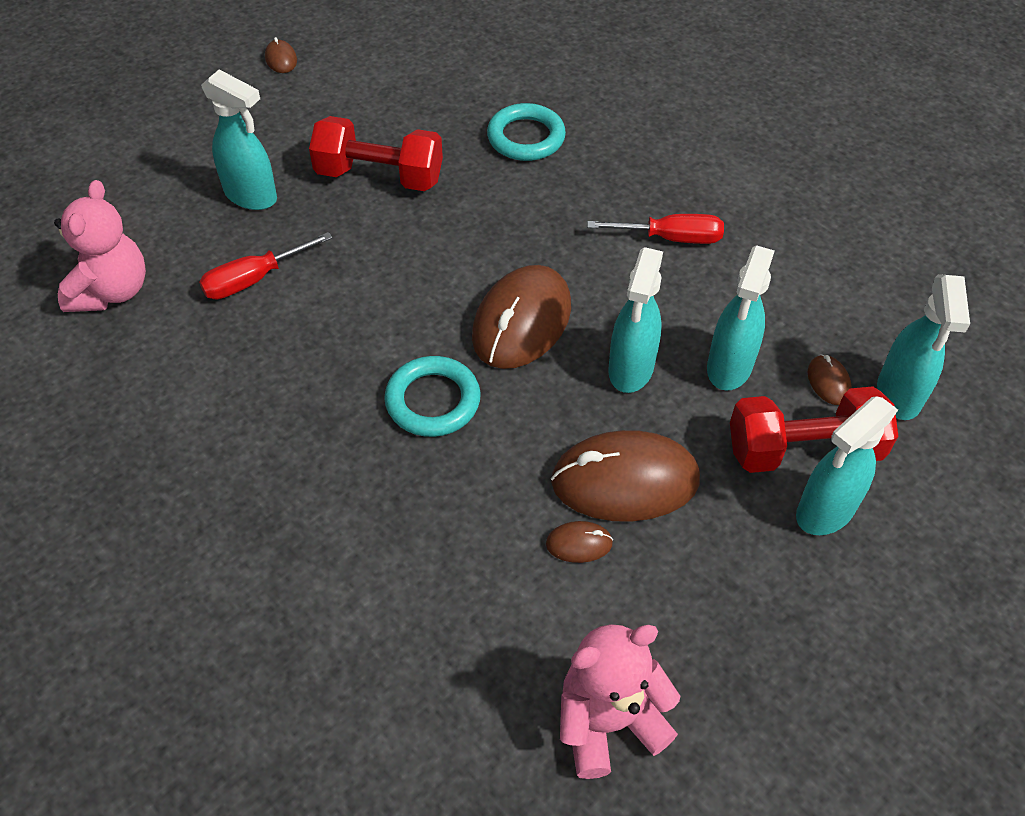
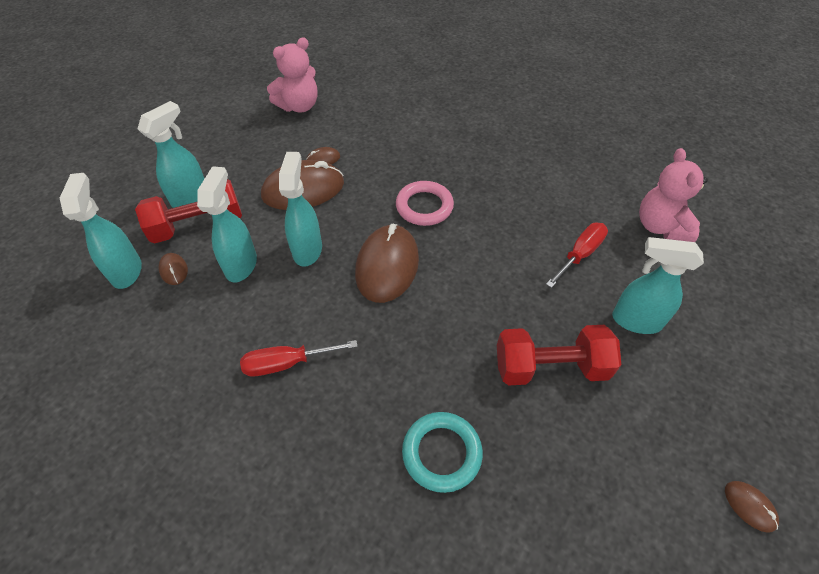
camera: 165 degrees right, 0 degrees up
turquoise ring [384,356,481,437] -> pink ring [396,181,454,226]

